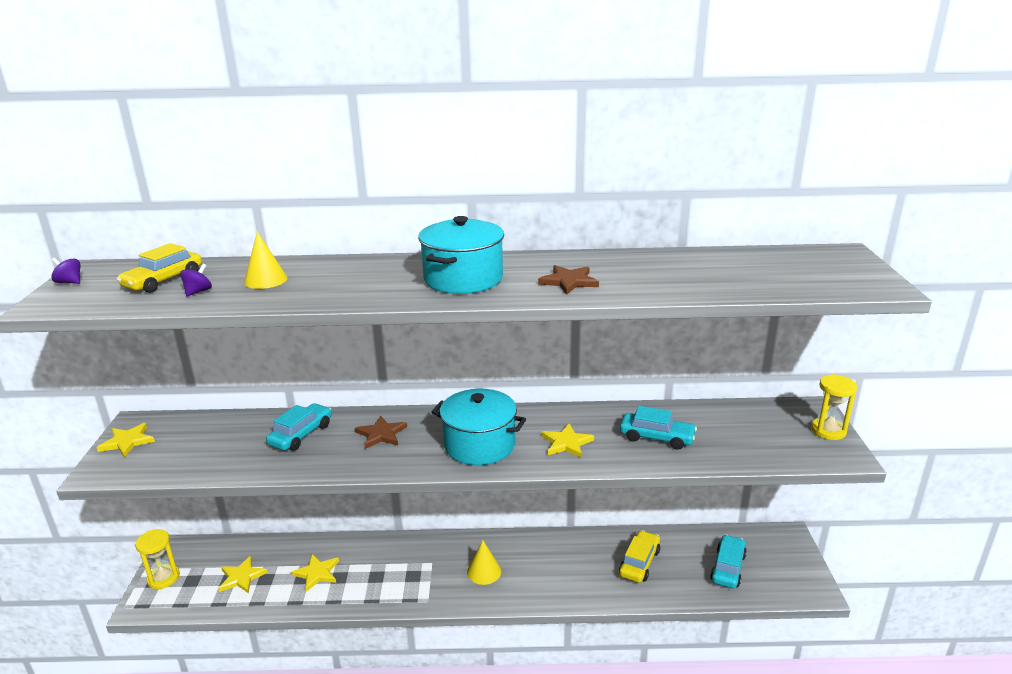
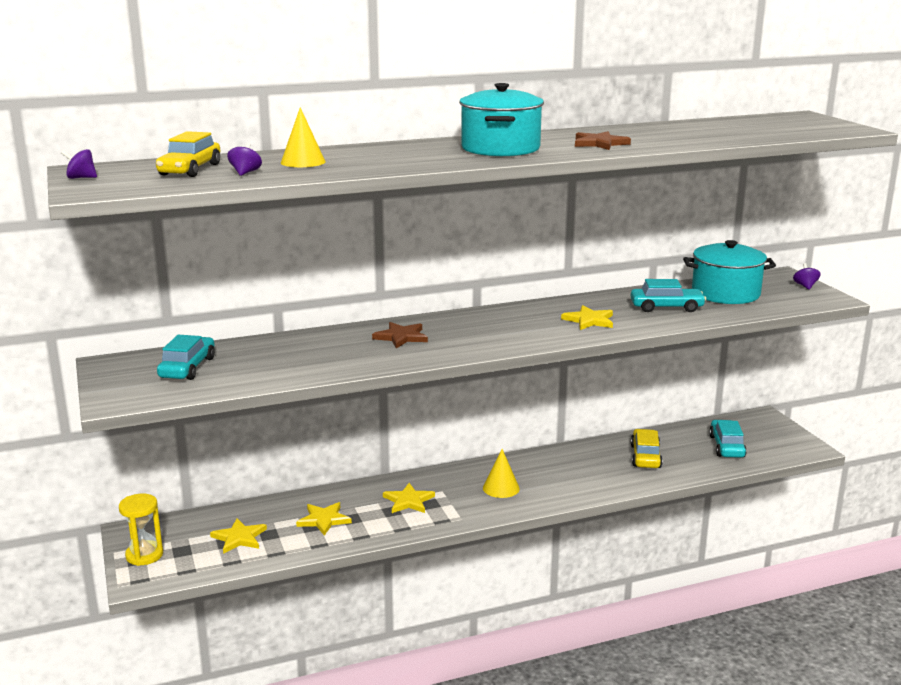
camera: 20 degrees left, 5 degrees down
yellow star [96,423,155,457] -> yellow star moved to [383,483,435,513]
turquoise car [266,403,332,451] -> turquoise car moved to [157,335,215,380]
turquoise pot [432,389,526,465] -> turquoise pot moved to [683,240,776,304]
yellow hourglass [811,374,857,440] -> purple spinning top [793,263,821,290]

